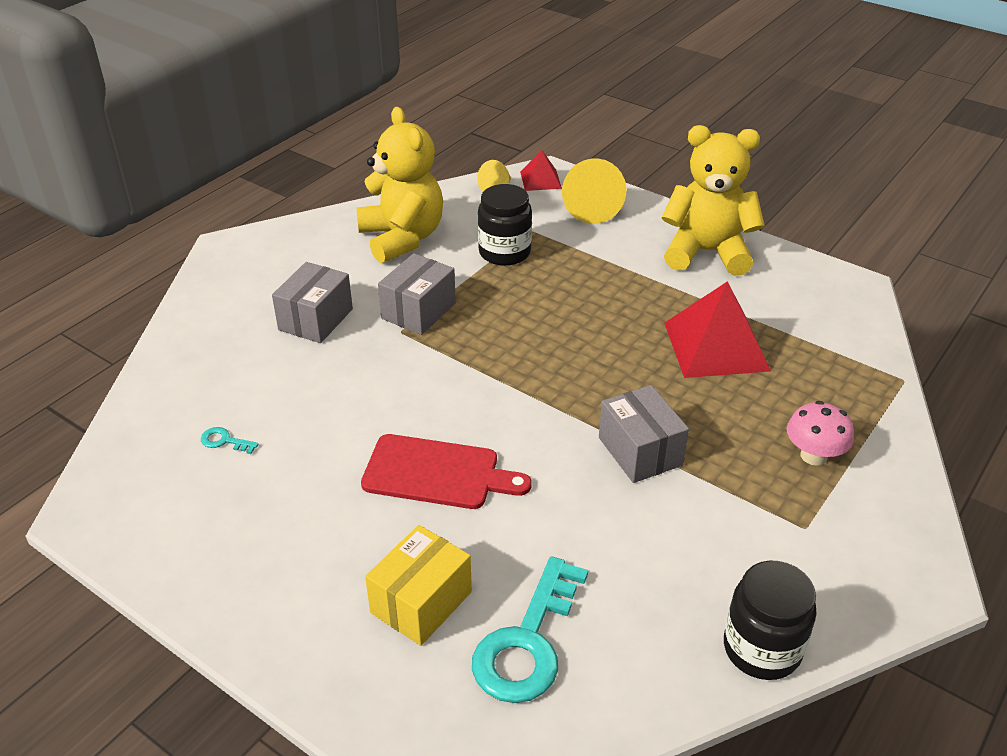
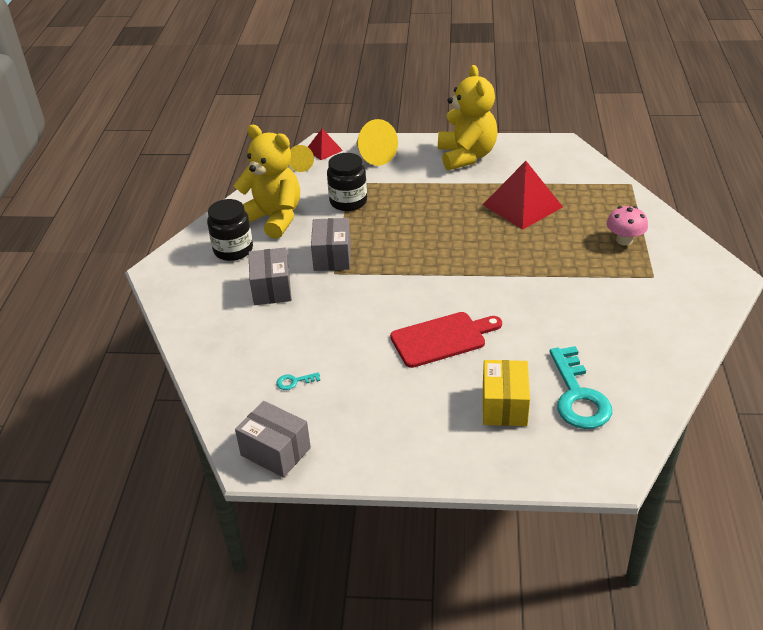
camera: 30 degrees left, 0 degrees up
grey box [599,385,689,483] -> grey box moved to [235,401,311,478]
yellow teddy bear [662,125,765,276] -> yellow teddy bear turned 105 degrees clockwise [438,65,498,170]
black jar [724,560,817,680] -> black jar moved to [207,199,253,261]

